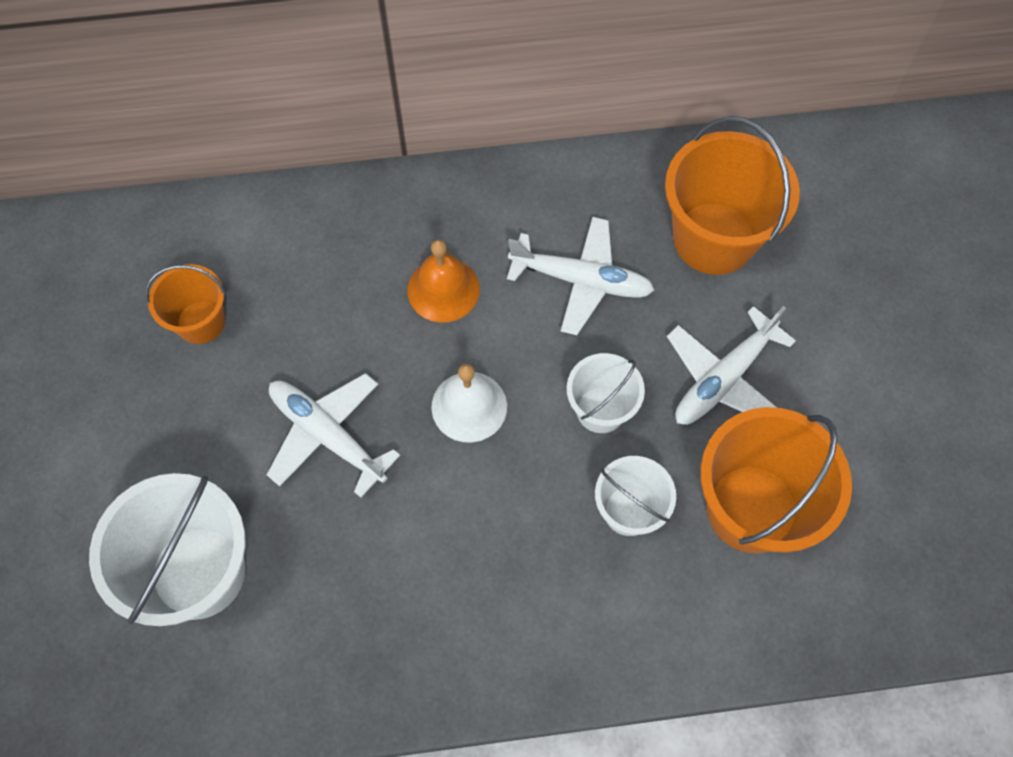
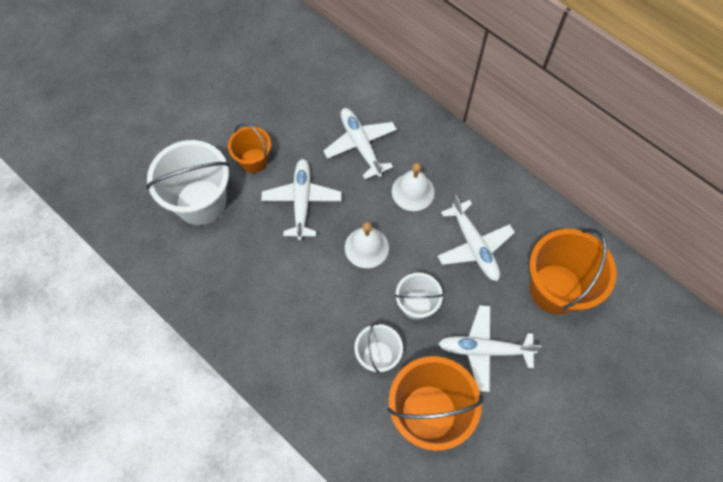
camera: 50 degrees right, 0 degrees up
orange bucket [145,264,226,344] -> orange bucket moved to [228,123,271,173]
orange bell [408,240,480,323] -> white bell [392,163,435,211]
none -> white plane [323,108,397,179]

